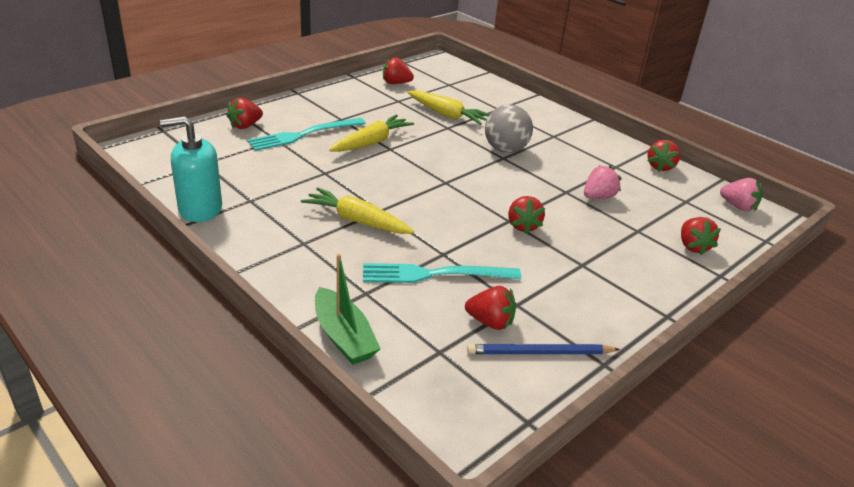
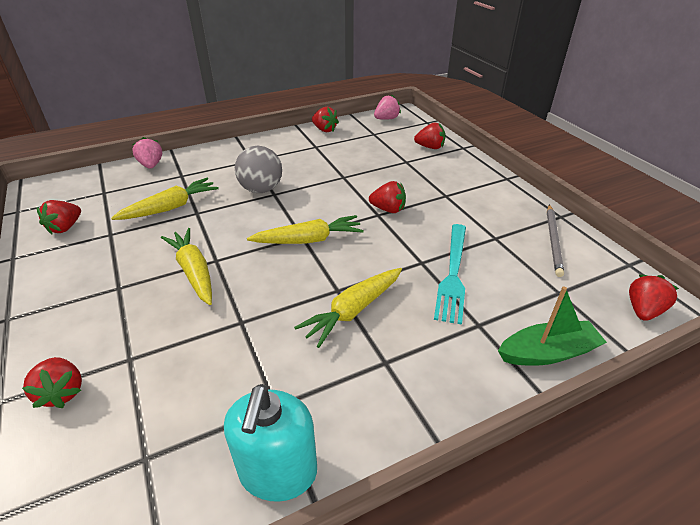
camera: 70 degrees left, 5 degrees up
turquoise fork [247,118,366,151] -> none
red strawberry [465,286,516,330] -> red strawberry moved to [629,274,679,321]
blue pencil [467,344,620,354] -> grey pencil [547,204,564,277]
pink strawberry [584,165,622,199] -> pink strawberry moved to [132,137,162,169]
none -> yellow carrot [247,215,364,244]

